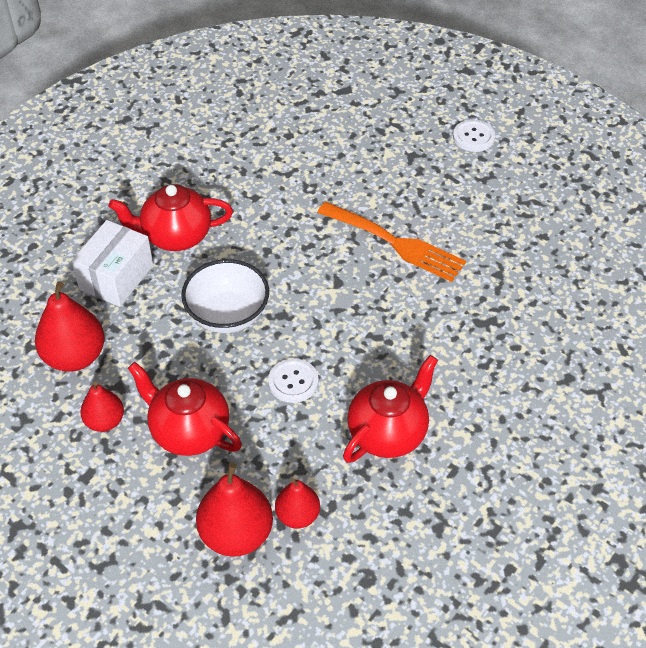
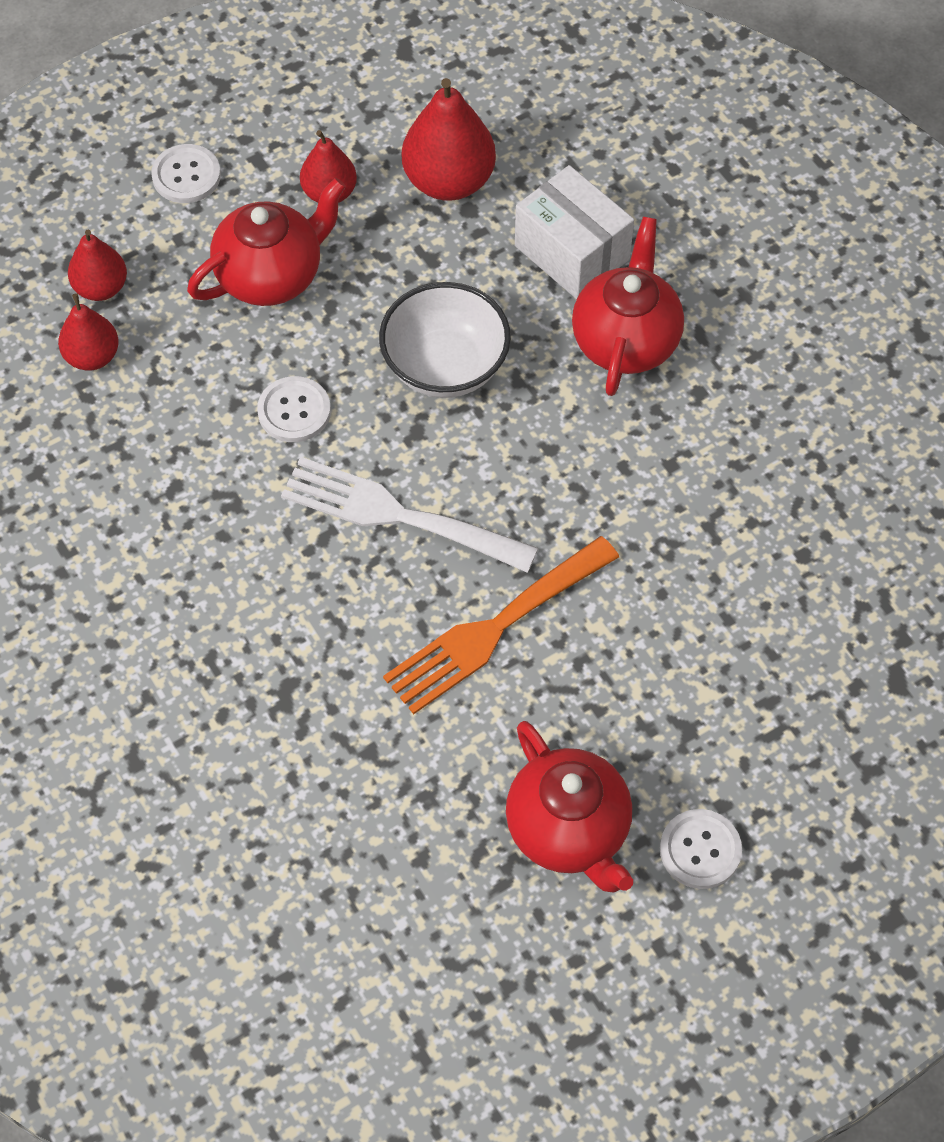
camera: 110 degrees right, 10 degrees up
red pear [196,463,273,557] -> red pear [68,230,127,301], size x0.60
red teapot [343,355,438,463] -> red teapot moved to [506,721,633,892]
none -> white button [151,144,221,203]
none -> white fork [281,457,538,573]

